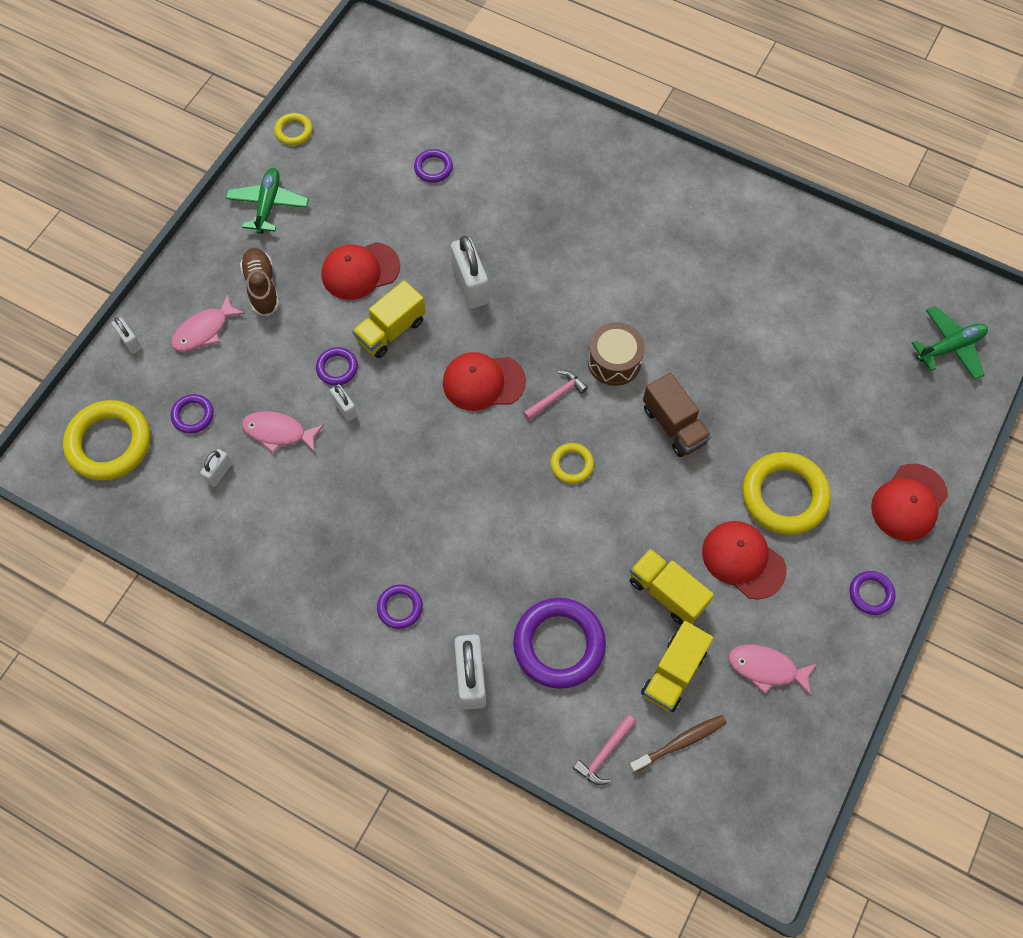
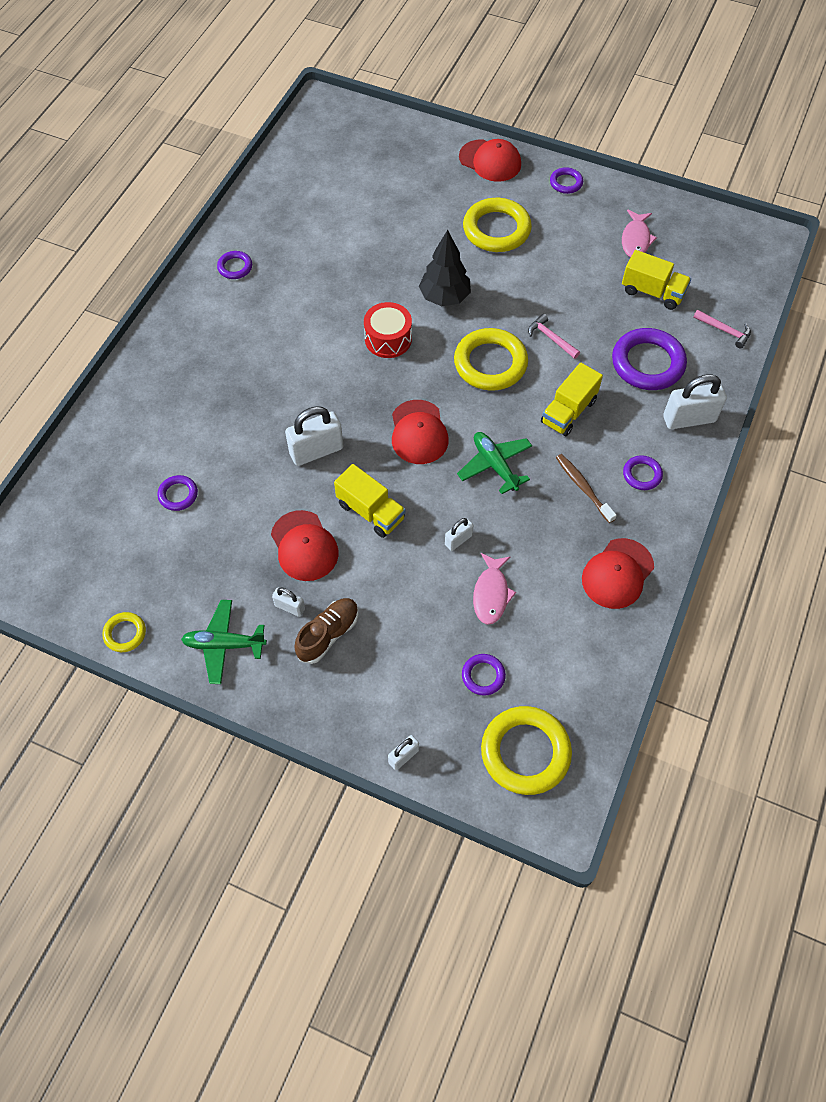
camera: 95 degrees left, 5 degrees down
pink fish [171,294,245,351] -> none
white padlock [200,449,232,487] -> white padlock moved to [272,588,305,617]
brown shoe [240,248,280,316] -> brown shoe turned 150 degrees clockwise [294,598,358,664]
purple ring [316,347,358,386] -> purple ring moved to [217,251,252,279]
pink hammer [523,371,588,420] -> pink hammer moved to [528,314,580,359]
yellow ring [550,443,594,484] -> yellow ring [454,328,528,391], size x1.99
brown drum [588,322,645,386] -> red drum [364,302,412,358]
brown toothbrush [629,715,727,773] -> brown toothbrush moved to [556,454,617,523]
yellow truck [630,548,714,625] -> yellow truck moved to [541,363,603,436]
brown truck [643,373,711,457] -> black tree [419,230,471,306]
red cap [702,521,786,600] -> red cap moved to [582,538,654,609]
green plane [912,306,988,380] -> green plane moved to [457,432,532,494]

